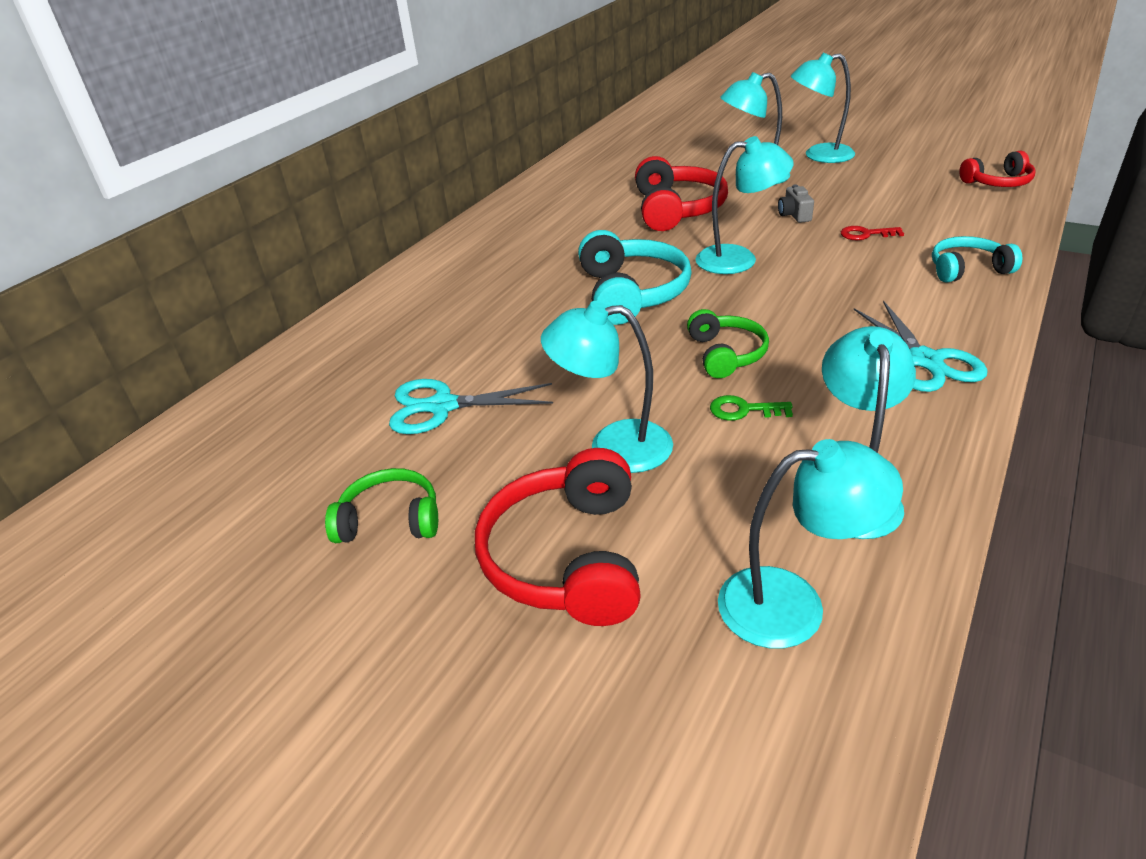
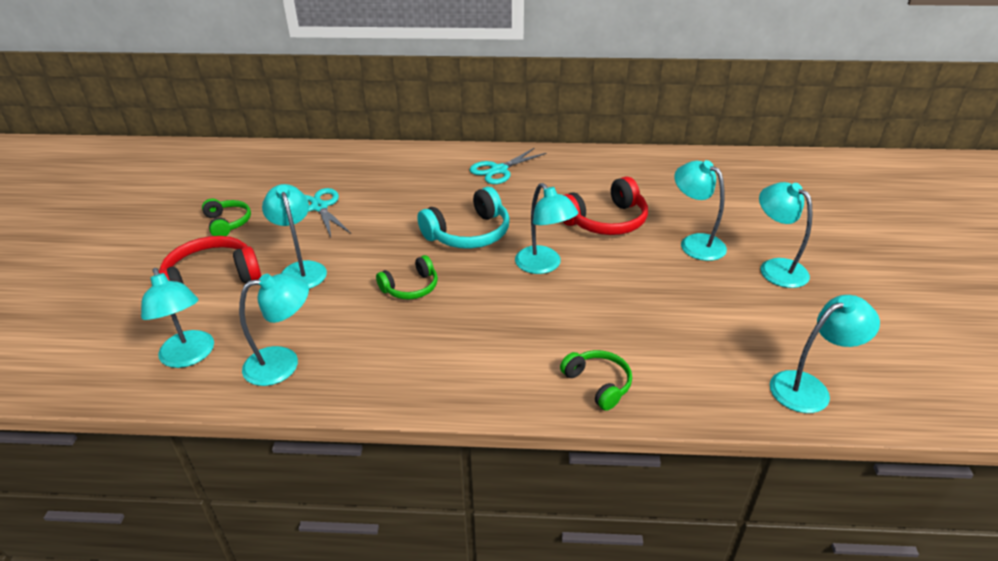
camera: 60 degrees right, 0 degrees up
green key [710,395,793,421] -> none
grey camera [778,184,814,223] -> none
red key [841,226,904,240] -> none
turquoise scissors [854,300,988,392] -> turquoise scissors moved to [469,147,547,184]
turquoise headphones [932,236,1022,283] -> green headphones [560,350,632,411]
red headphones [960,151,1036,187] -> turquoise lamp [770,295,880,413]

